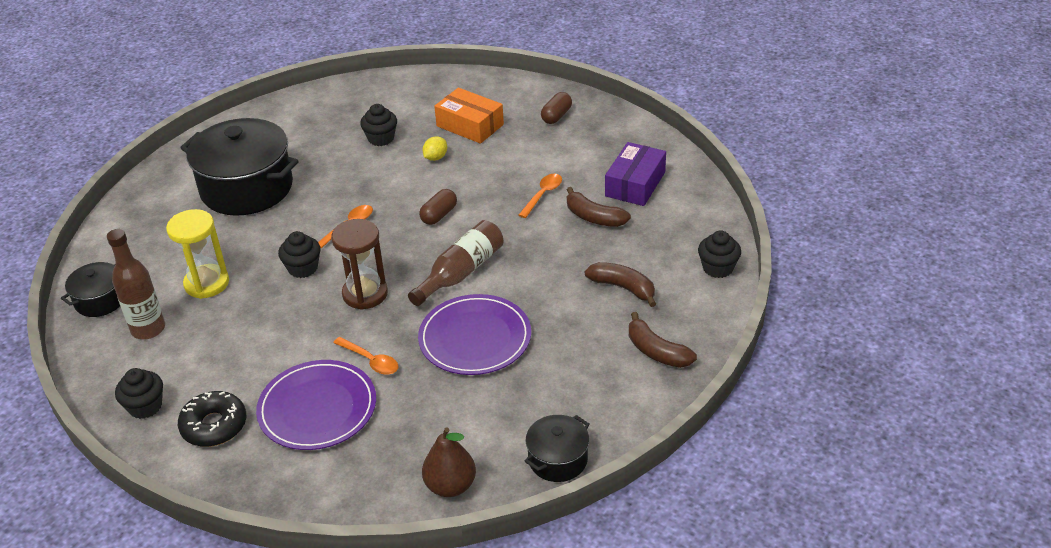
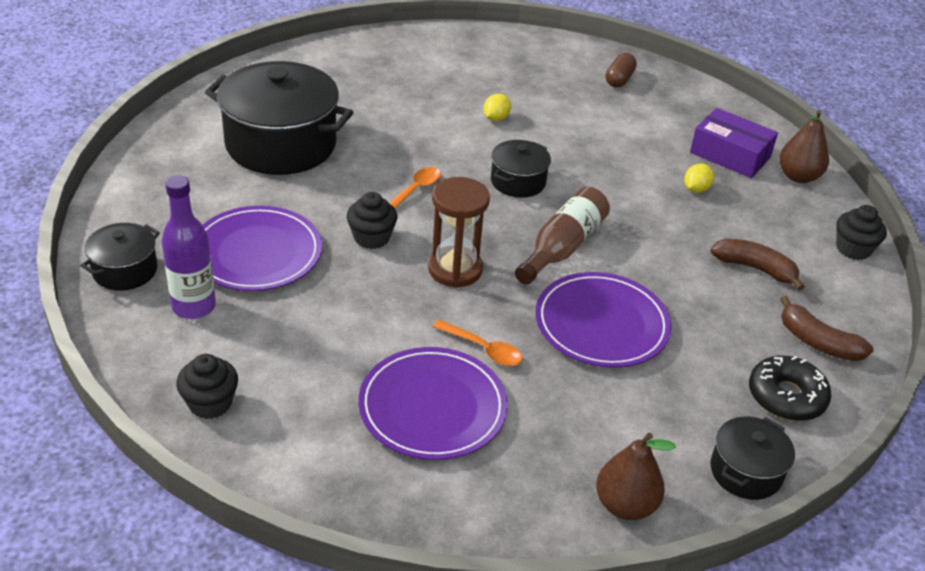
camera: 10 degrees left, 0 degrees up
brown bottle [107,229,165,339] -> purple bottle [162,175,216,319]
yellow hourglass [166,209,229,299] -> purple plate [202,206,322,291]
black donut [178,391,246,447] -> black donut moved to [749,356,831,421]
black cupcake [360,104,397,146] -> none
brown capsule [419,189,457,225] -> black pot [491,140,551,198]
orange box [434,88,504,144] -> none
orange spoon [519,174,562,218] -> none
brown banana [567,187,631,227] -> yellow lemon [684,164,714,193]
purple box [605,142,666,206] -> purple box turned 75 degrees counterclockwise [690,108,778,178]
none -> brown pear [779,110,829,183]

